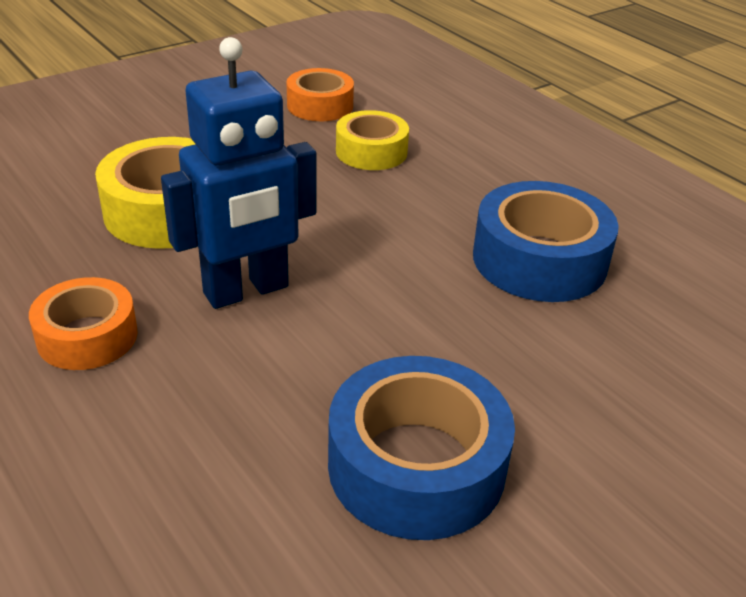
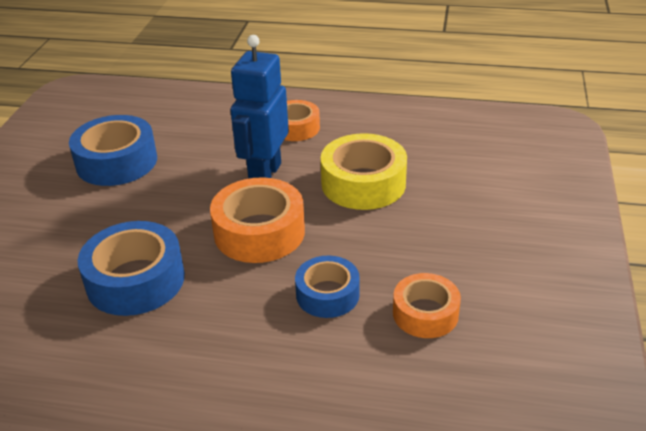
camera: 140 degrees right, 0 degrees up
yellow tape [336,110,409,170] -> blue tape [295,256,360,318]
none -> orange tape [210,177,305,263]

